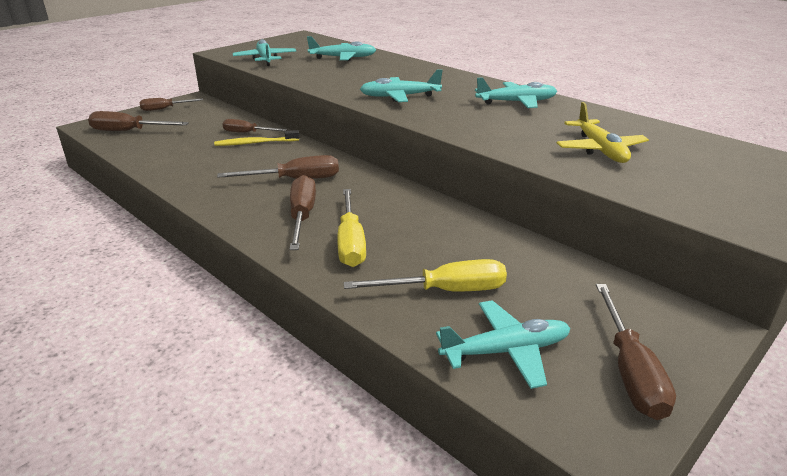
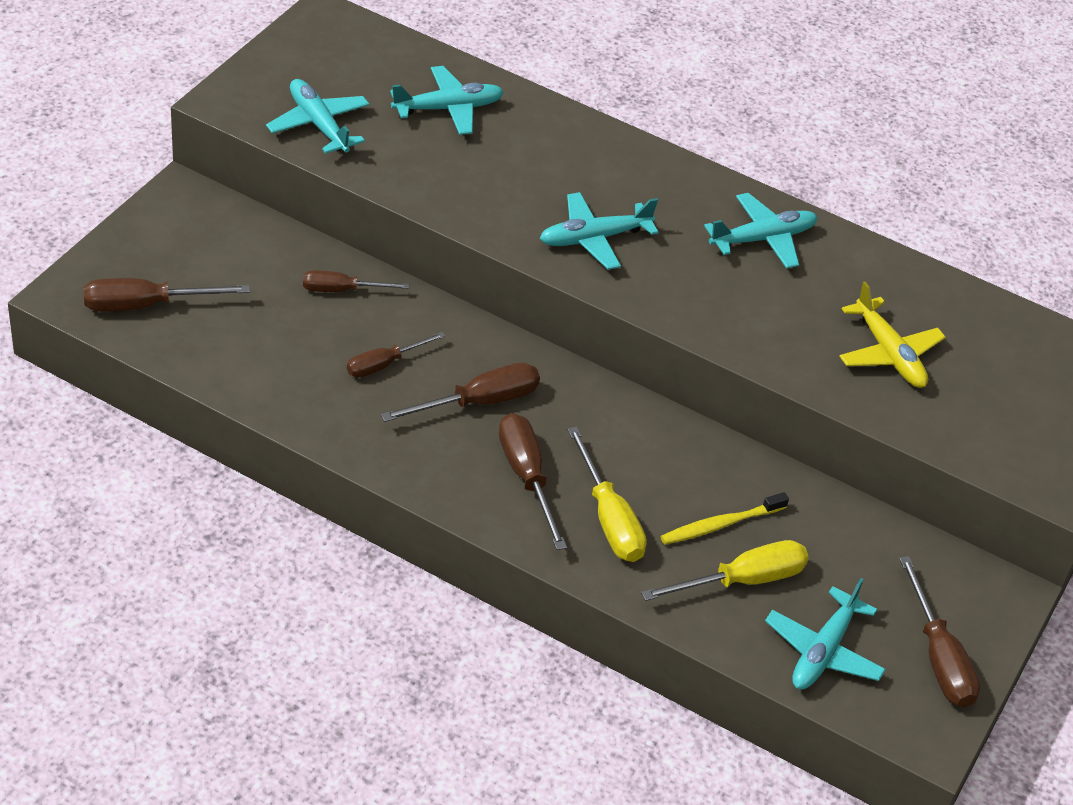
camera: 20 degrees left, 15 degrees up
brown screwdriver [140,98,203,111] -> brown screwdriver moved to [347,332,446,378]
yellow toothbrush [214,130,300,146] -> yellow toothbrush moved to [661,492,789,545]
turquoise plane [436,300,570,389] -> turquoise plane turned 150 degrees clockwise [765,578,886,689]

